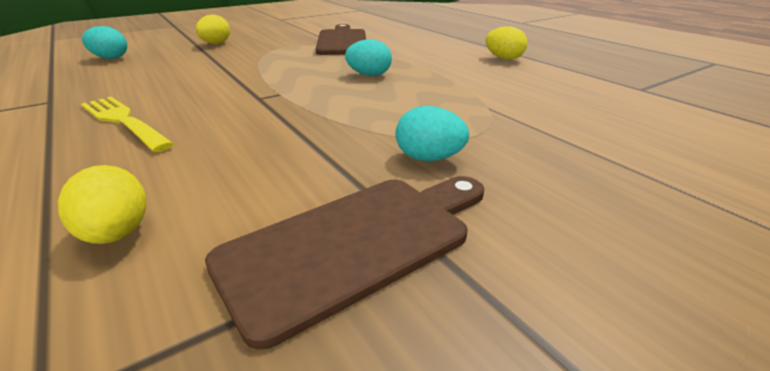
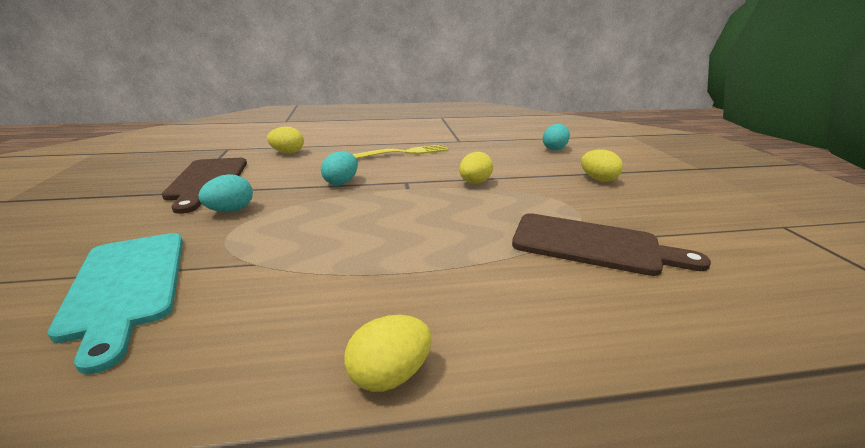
camera: 115 degrees right, 5 degrees down
turquoise egg [345,39,392,76] -> turquoise egg moved to [321,151,358,185]
none -> turquoise cutting board [47,233,183,374]
none -> yellow egg [459,152,493,184]

